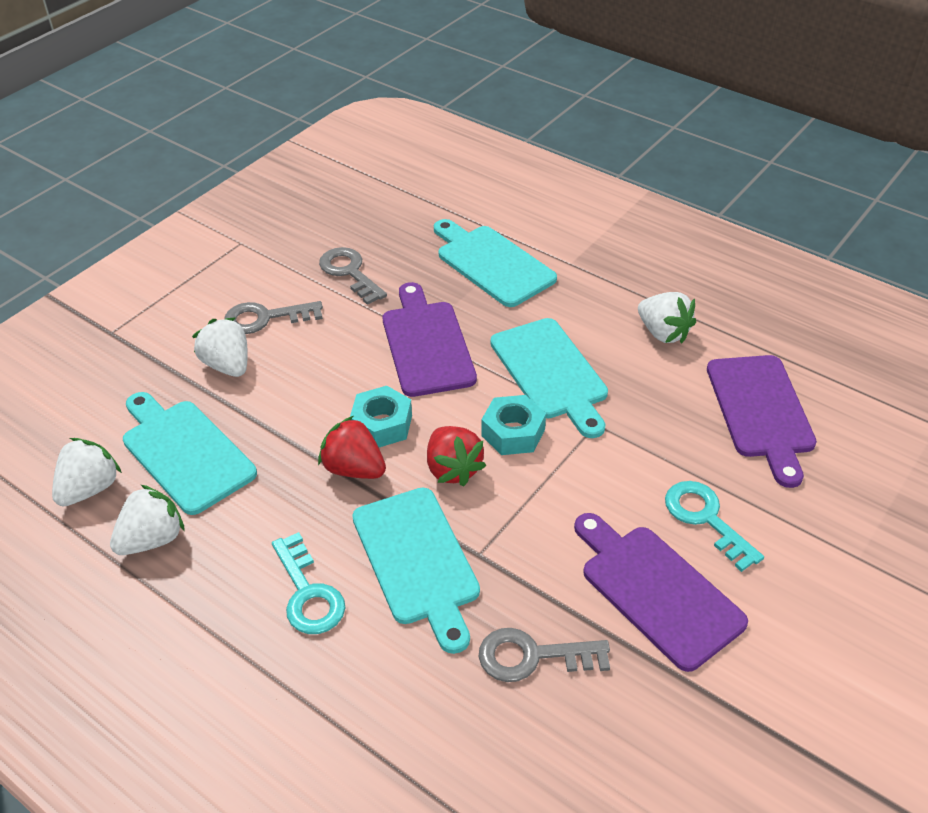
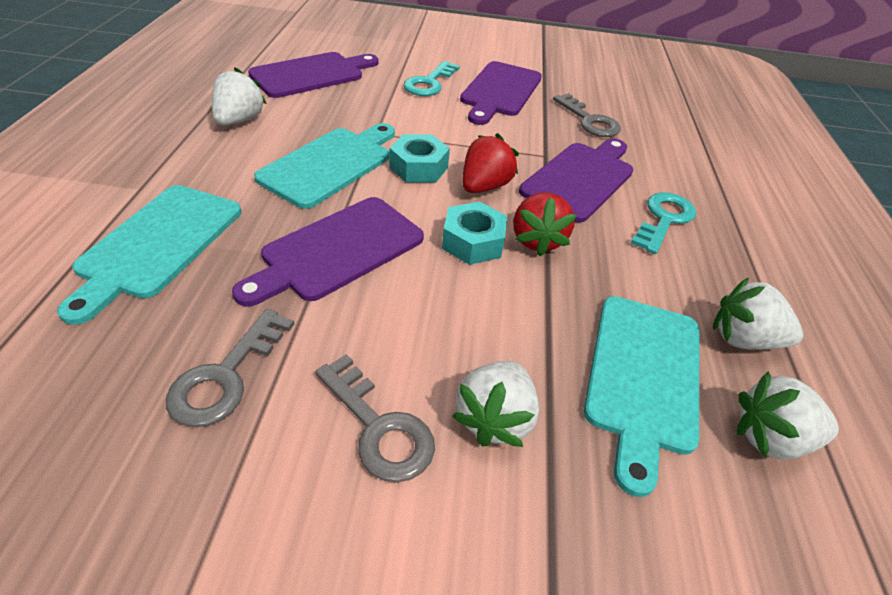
camera: 125 degrees left, 0 degrees up
turquoise cutting board [352,487,480,654] -> purple cutting board [519,138,633,223]

